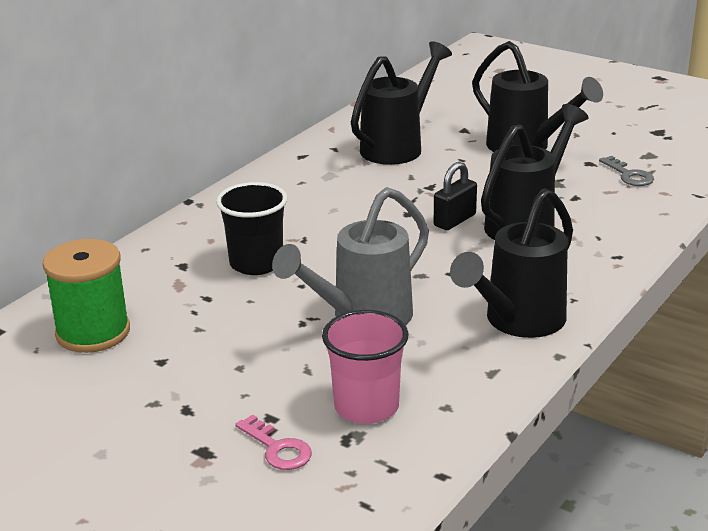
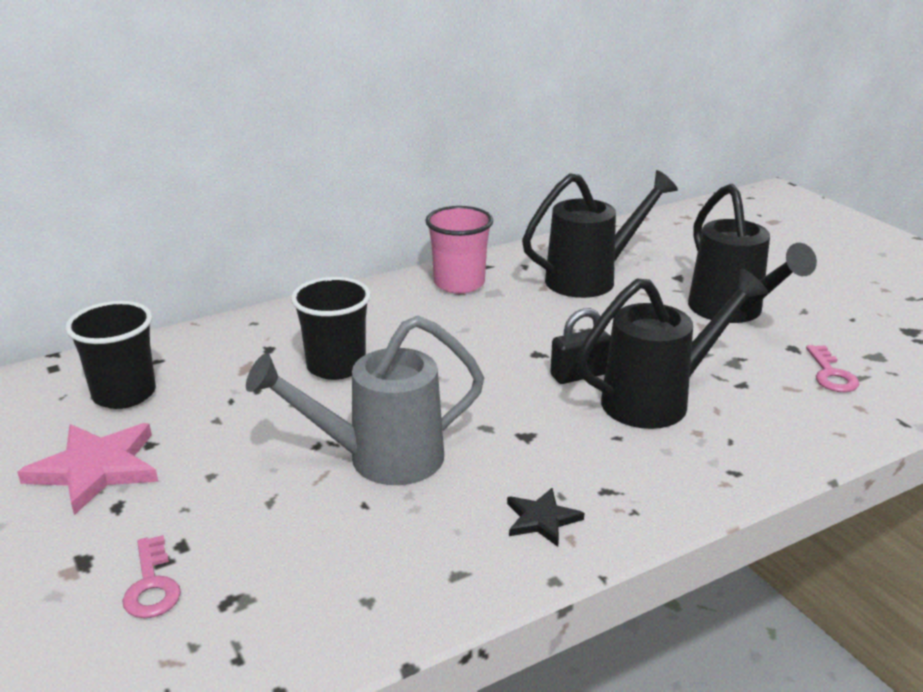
camera: 25 degrees right, 0 degrees up
green spool [43,239,130,353] -> black cup [66,301,156,409]
pink cup [322,310,409,424] -> pink cup moved to [425,206,493,294]
black watering can [450,188,573,338] -> black star [507,488,584,547]
grey key [599,156,654,186] -> pink key [806,345,859,392]
none -> pink star [17,423,158,515]

